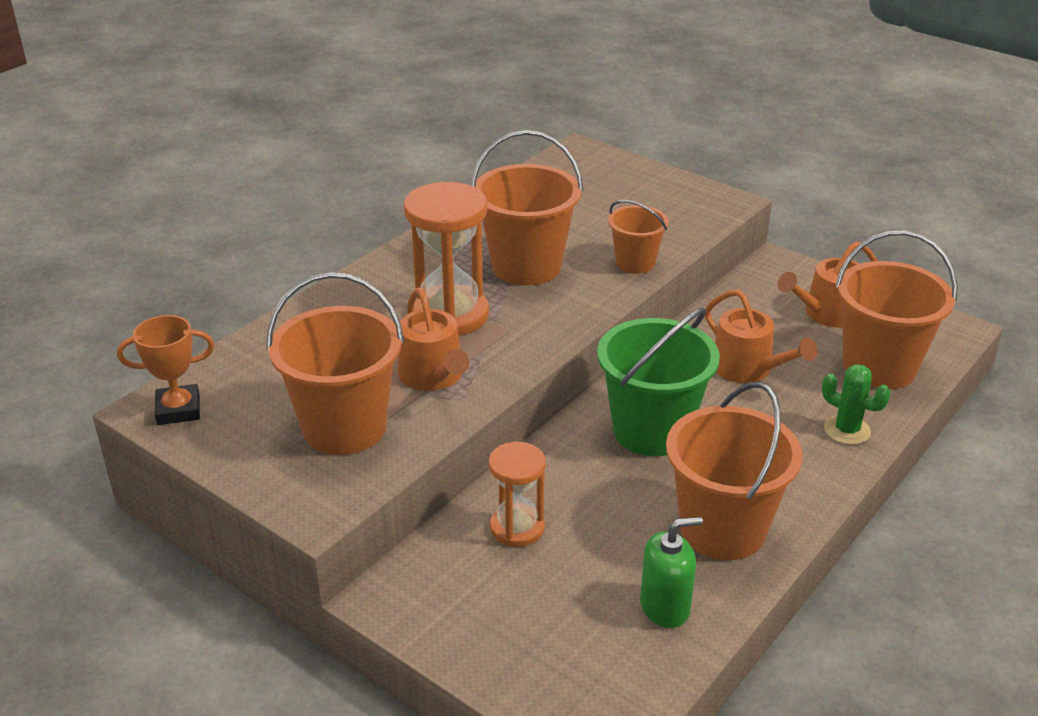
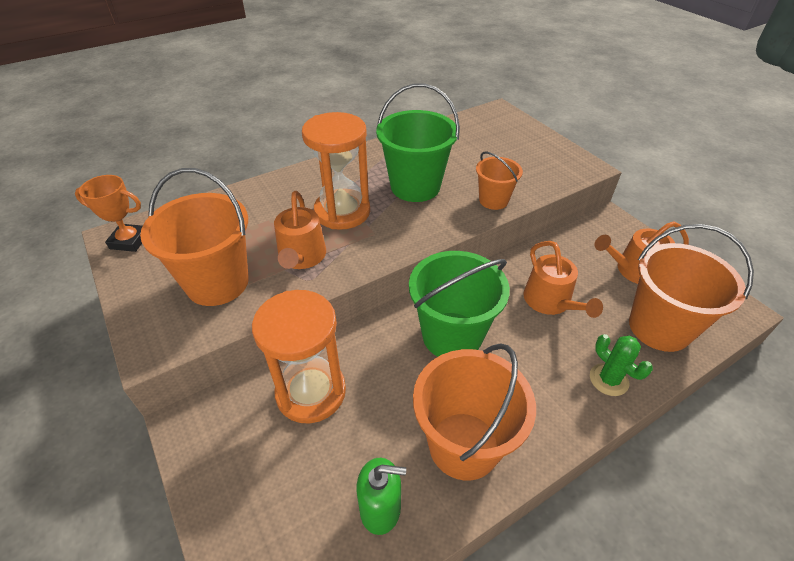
camera: 20 degrees right, 10 degrees up
orange bucket [471,130,583,285] -> green bucket [376,83,460,202]
orange hourglass [489,442,546,547] -> orange hourglass [252,290,346,424], size x1.65

